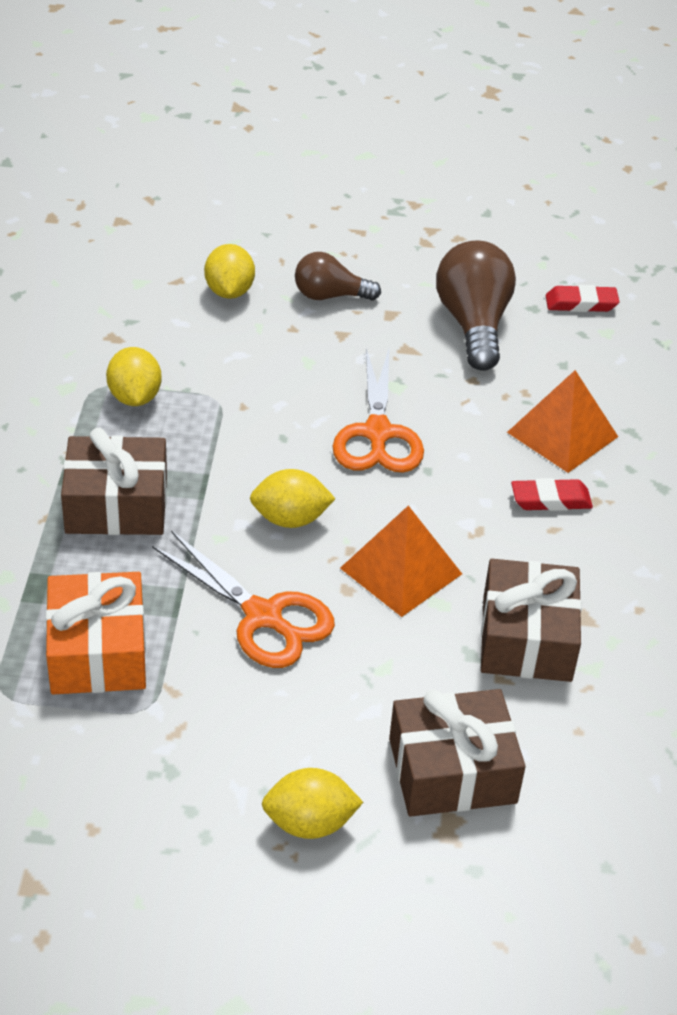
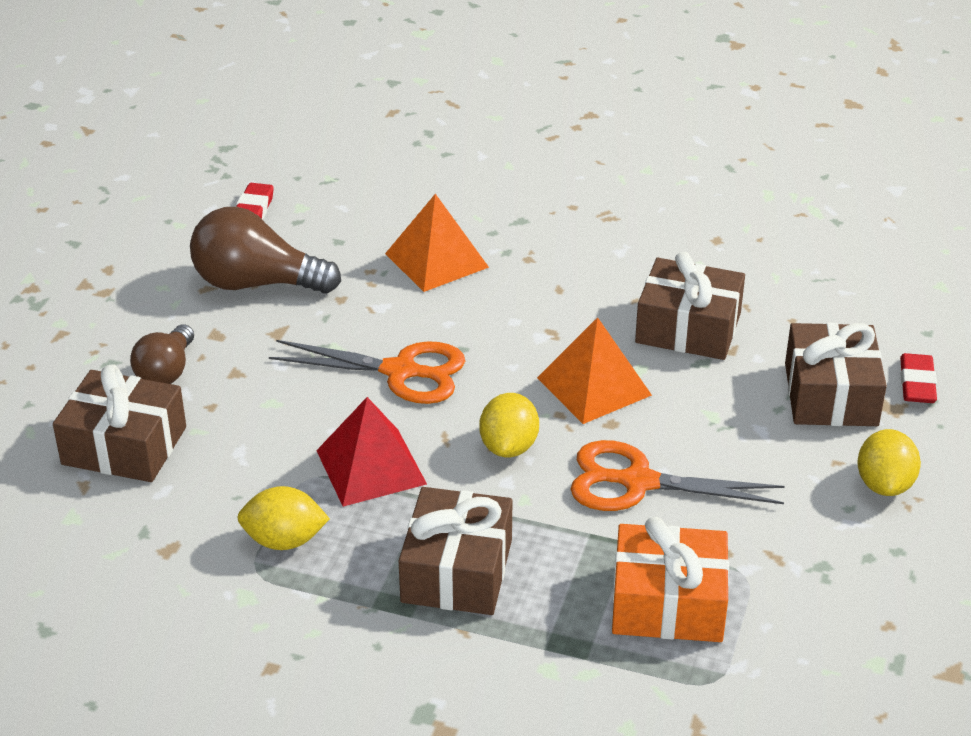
camera: 75 degrees left, 5 degrees down
orange scissors [152,531,335,668] -> orange scissors turned 135 degrees counterclockwise [570,440,785,511]
yellow lemon [204,244,255,299] -> brown gift [53,364,186,482]
red eraser [511,478,593,511] -> red eraser moved to [900,353,937,403]
none -> red pyramid [316,397,427,507]

